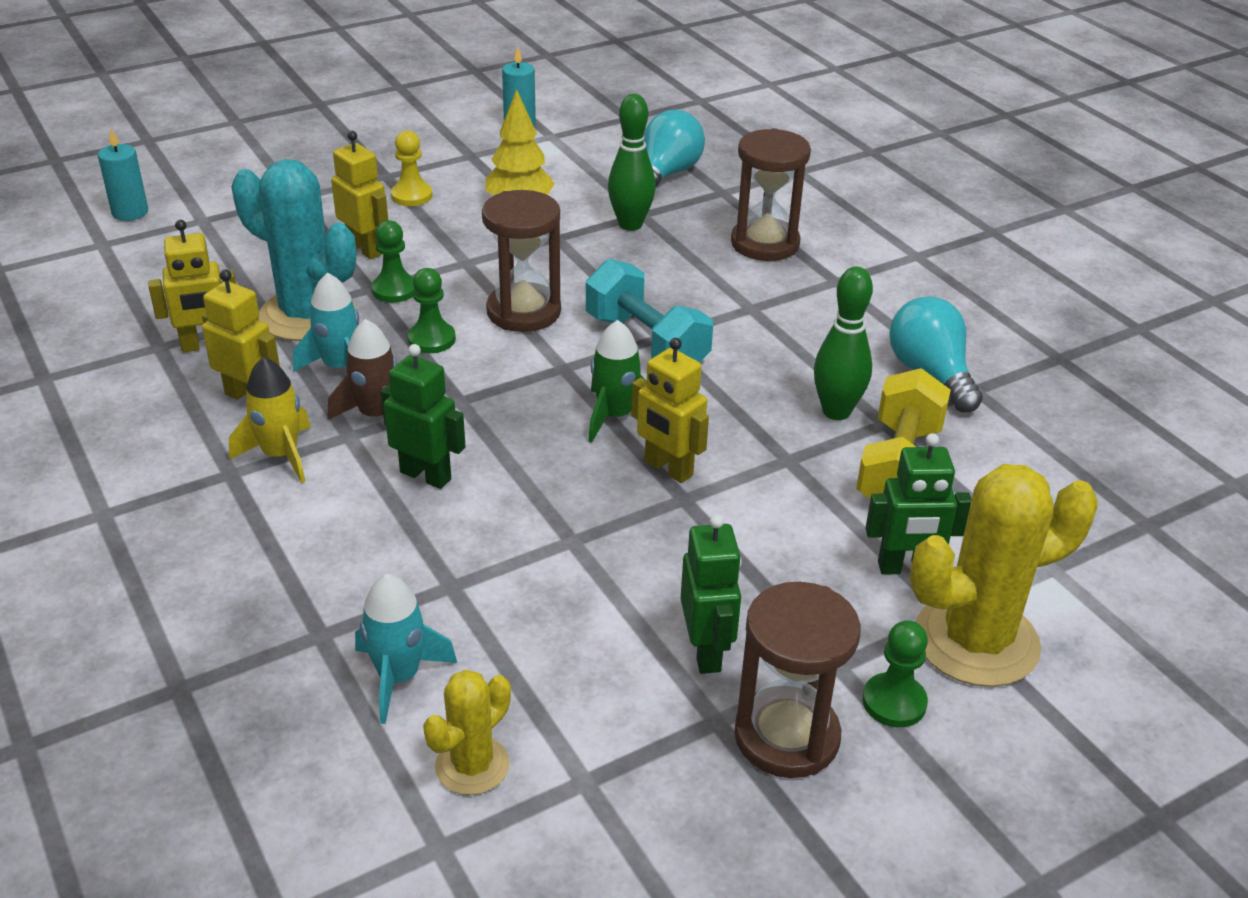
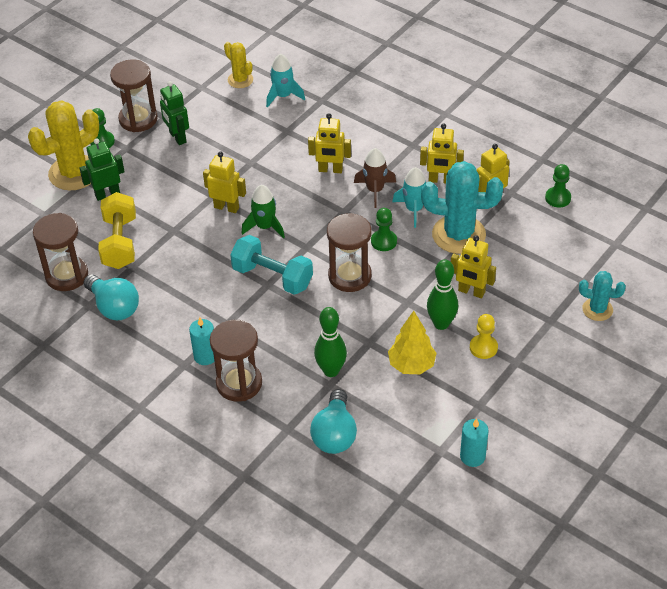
camera: 160 degrees right, 10 degrees up
turquoise candle [98,128,148,221] -> turquoise candle moved to [189,317,214,365]
yellow rocket [229,357,311,483] -> none
green pawn [371,220,415,303] -> green pawn moved to [545,164,571,208]
green robot [381,344,466,489] -> yellow robot [308,113,351,173]
yellow cactus [423,670,511,795] -> yellow cactus turned 60 degrees counterclockwise [224,42,253,88]
green bowling pin [814,267,873,420] -> green bowling pin moved to [427,259,458,330]
none -> brown hourglass [33,213,88,291]
none -> turquoise cactus [579,271,626,321]

